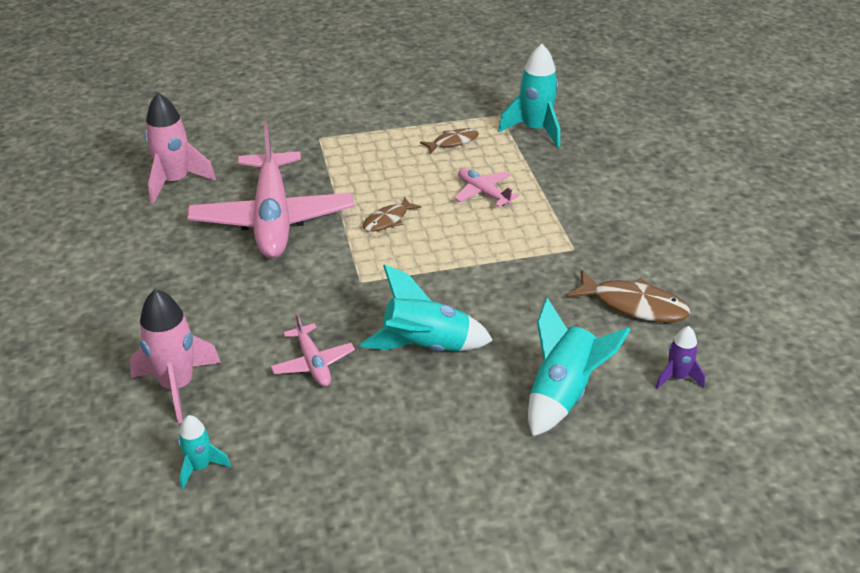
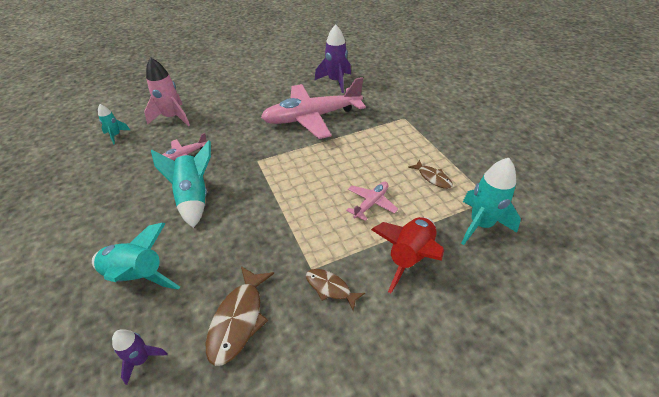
camera: 80 degrees right, 5 degrees up
pink rocket [145,93,216,204] -> purple rocket [315,24,351,93]
brown fish [363,197,421,232] -> brown fish moved to [306,269,365,311]
none -> red rocket [371,217,444,293]

